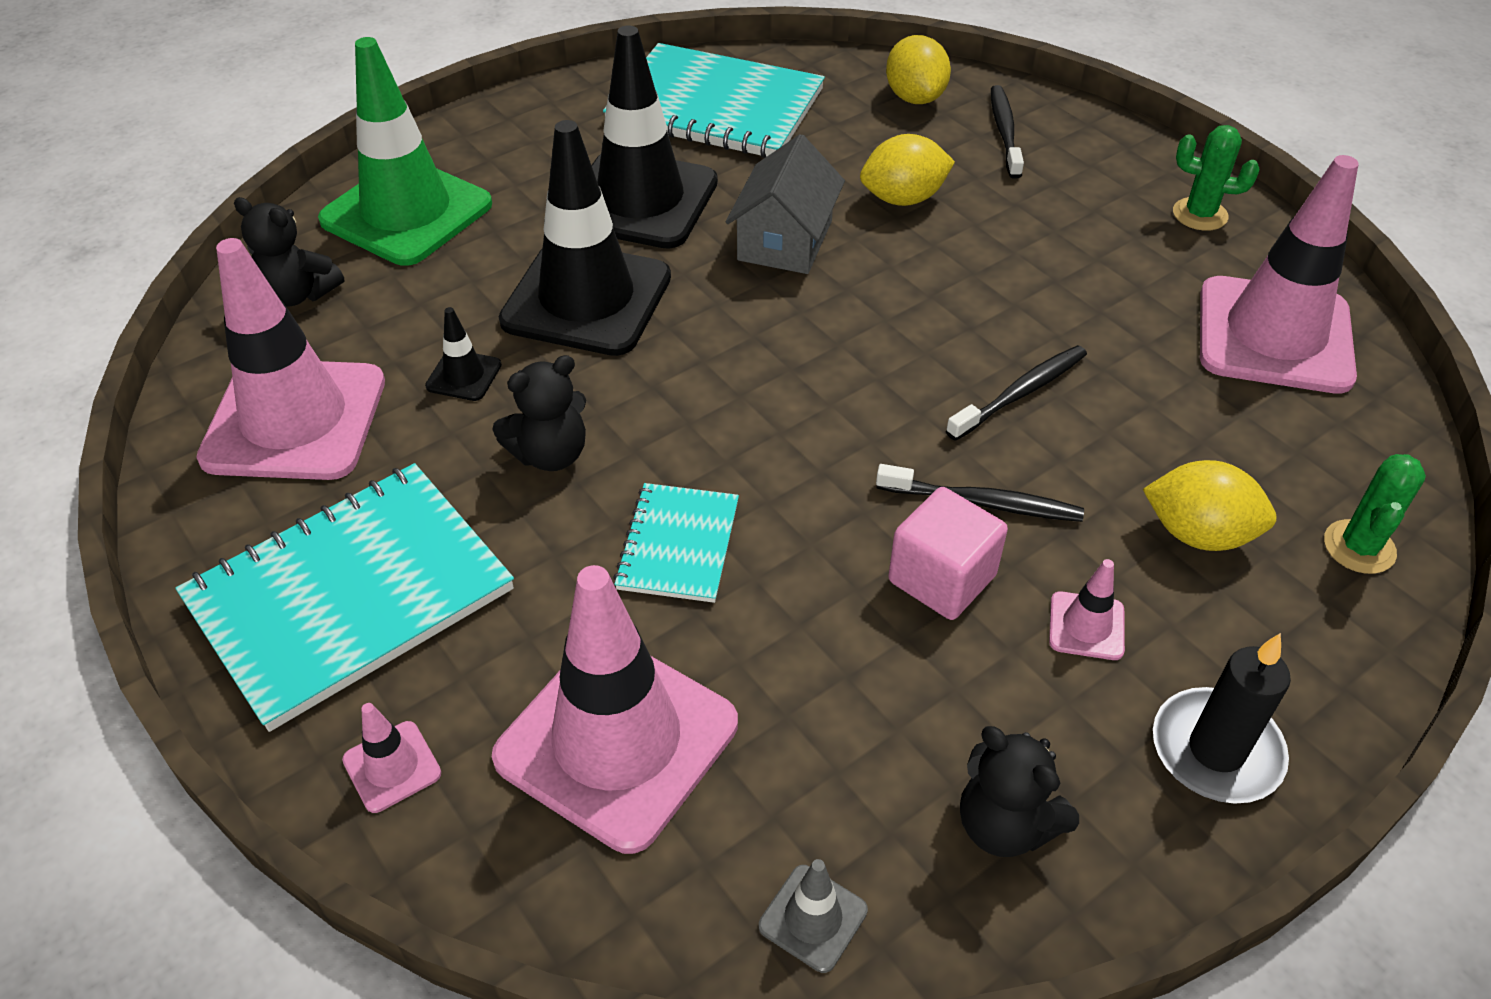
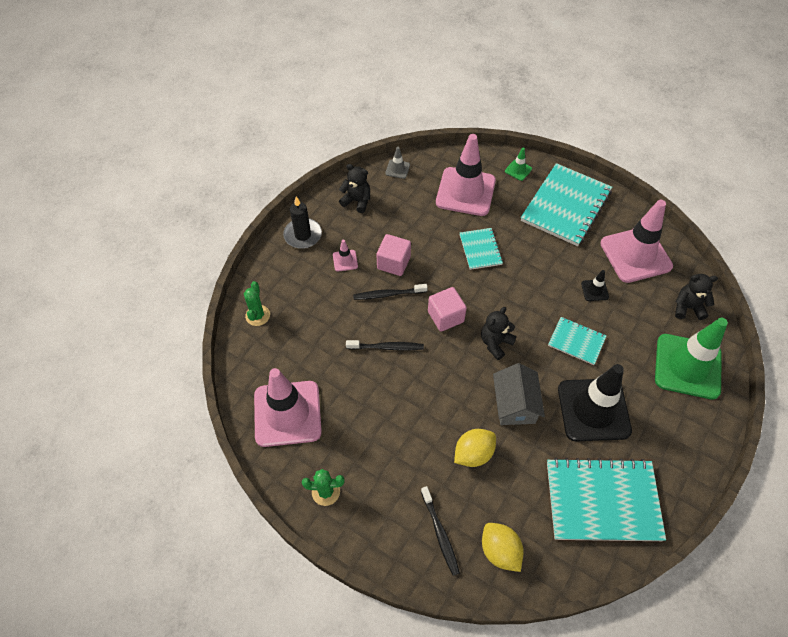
camera: 160 degrees right, 10 degrees up
pink traffic cone [342,703,441,813] -> green traffic cone [505,148,532,181]
black teddy bear [492,355,586,471] -> black teddy bear moved to [481,307,517,360]
black traffic cone [499,120,671,356] -> turquoise notebook [548,317,606,365]
black toothbrush [946,345,1087,441] -> black toothbrush turned 120 degrees counterclockwise [346,340,424,350]
yellow lemon [1143,460,1276,551] -> none
none -> pink cube [428,287,467,332]

